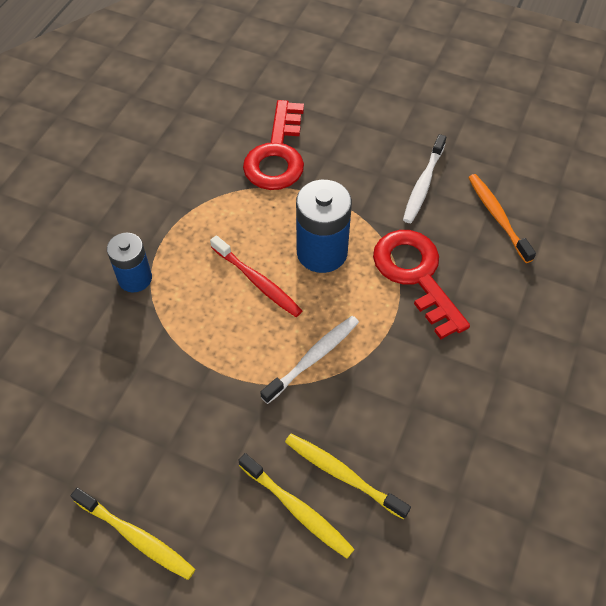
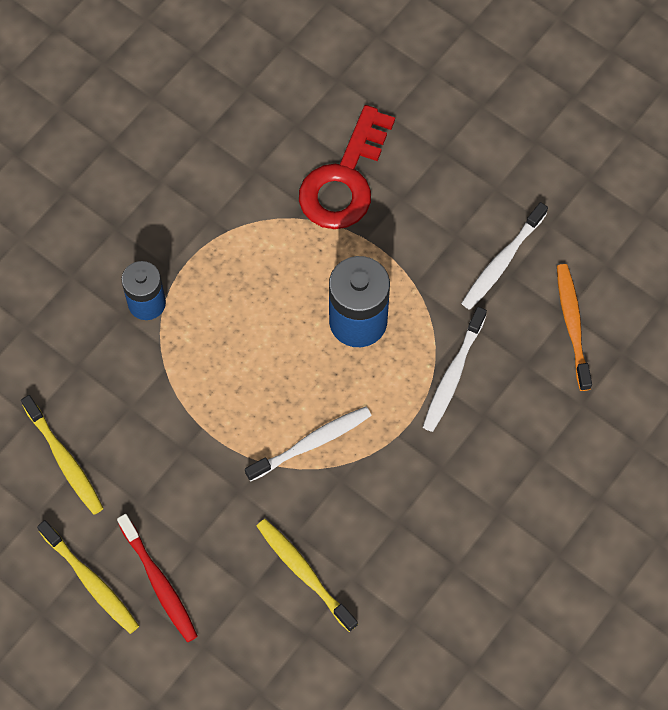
camera: 15 degrees right, 10 degrees up
red toothbrush [210,235,303,317] -> red toothbrush moved to [117,514,198,642]
yellow toothbrush [238,453,355,559] -> yellow toothbrush moved to [21,395,104,515]
red key [373,230,470,339] -> white toothbrush [423,307,487,432]

